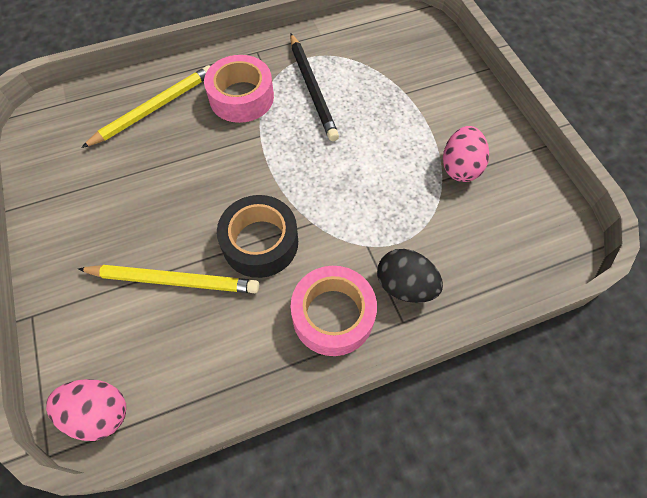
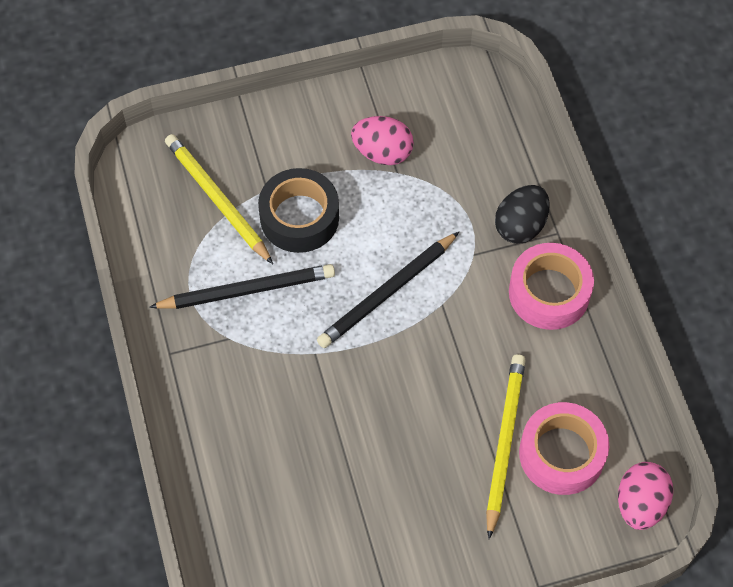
camera: 85 degrees left, 0 degrees up
yellow pencil [81,65,211,148] -> yellow pencil moved to [165,134,273,264]
pink tape [204,55,274,123] -> pink tape moved to [519,402,609,495]
black tape [217,195,298,278] -> black tape moved to [258,168,339,253]
none -> black pencil [317,232,459,348]

